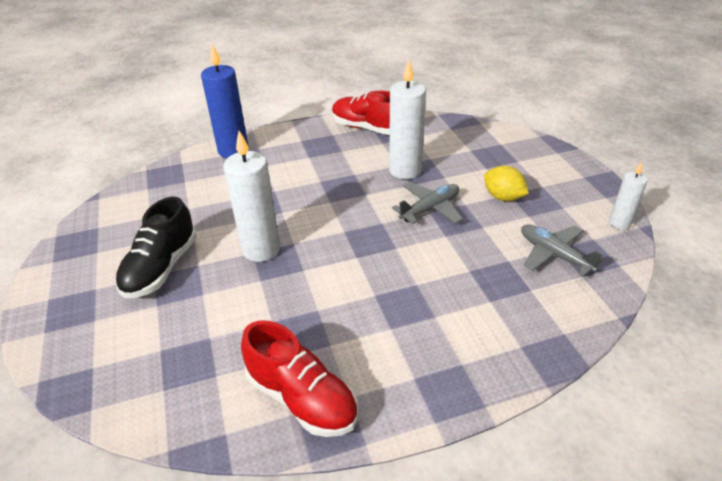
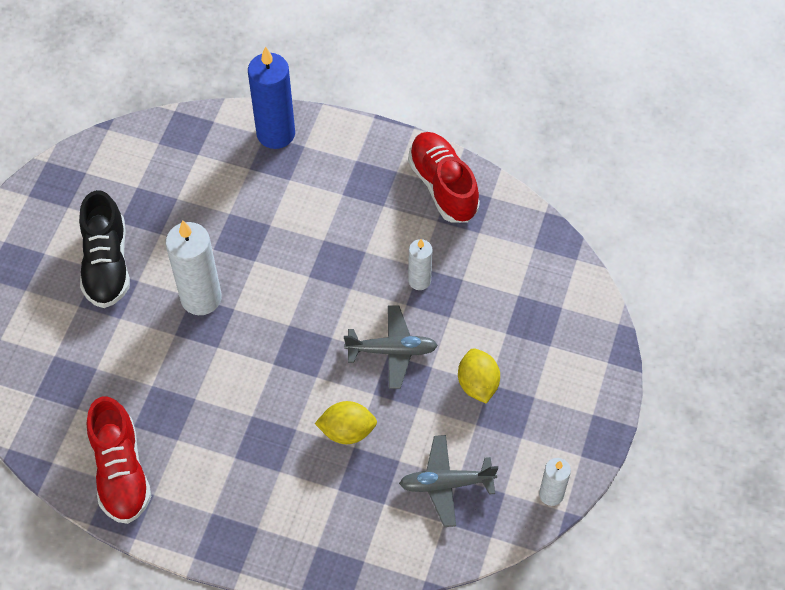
camera: 35 degrees right, 20 degrees up
black shoe [115,197,197,298] -> black shoe turned 60 degrees counterclockwise [79,190,130,308]
white candle [389,60,426,179] -> white candle [408,239,433,290], size x0.56
grey plane [521,225,604,277] -> grey plane turned 90 degrees counterclockwise [399,435,498,527]
none -> yellow lemon [314,401,377,444]

